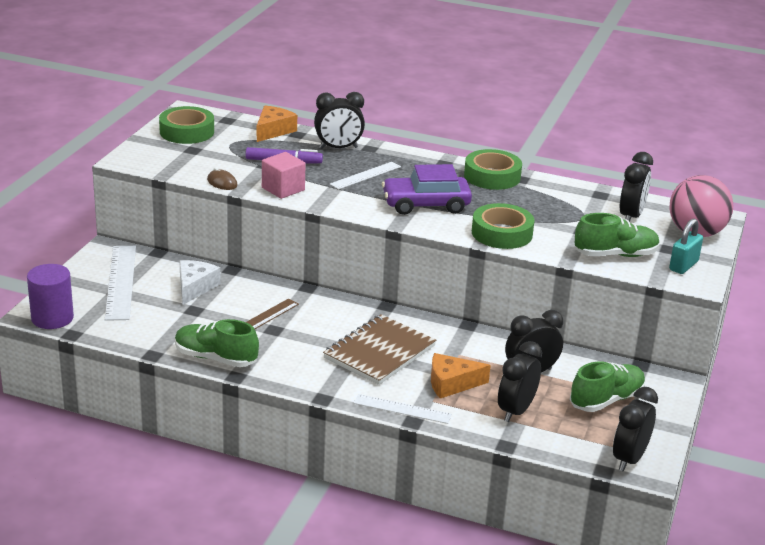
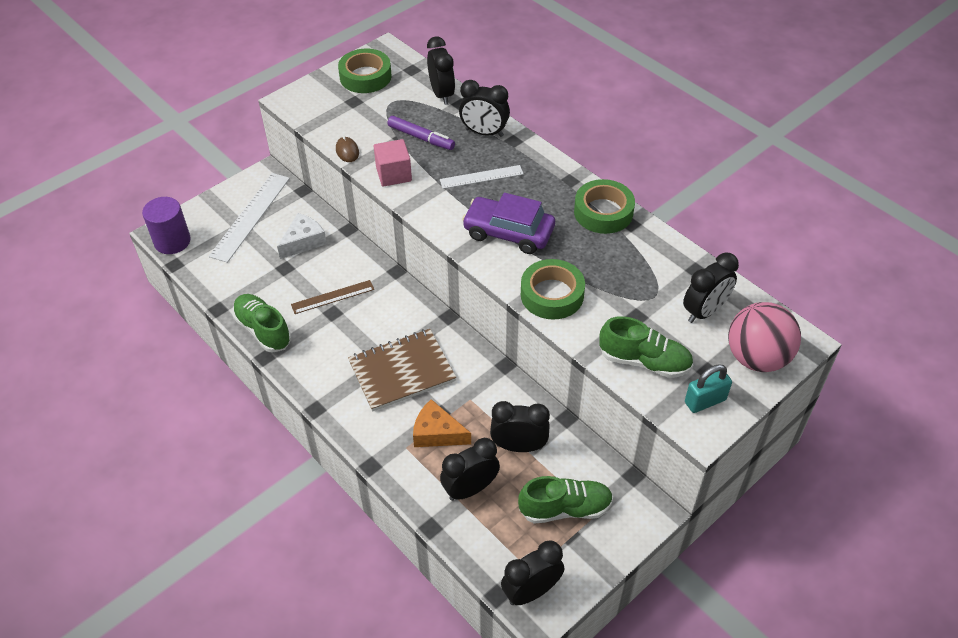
camera: 30 degrees right, 20 degrees up
orange cheese [257,106,297,142] -> black clock [427,37,455,105]
white ruler [354,394,452,424] -> none

